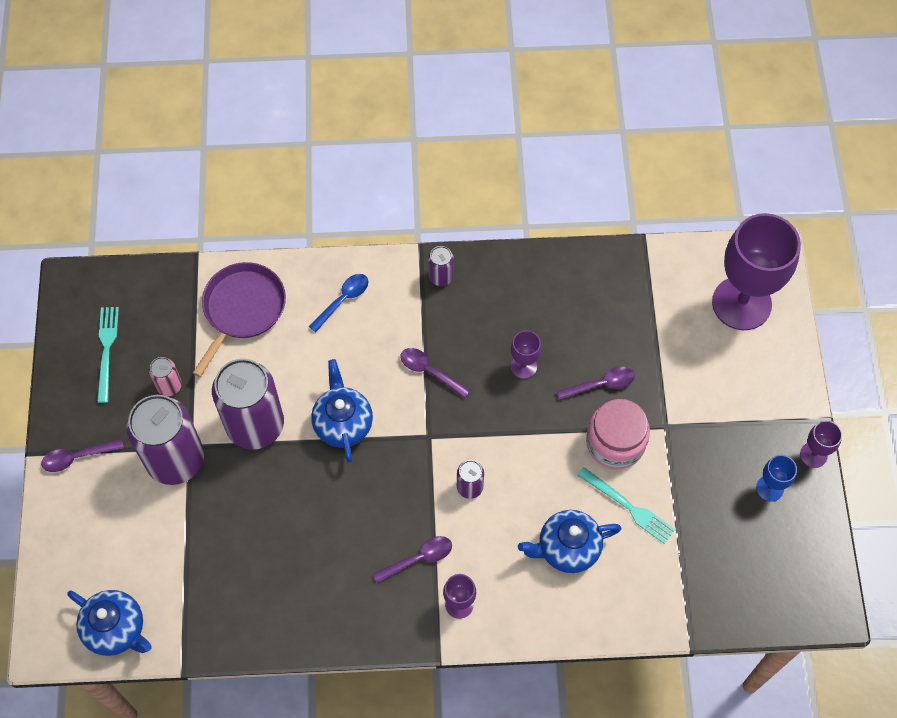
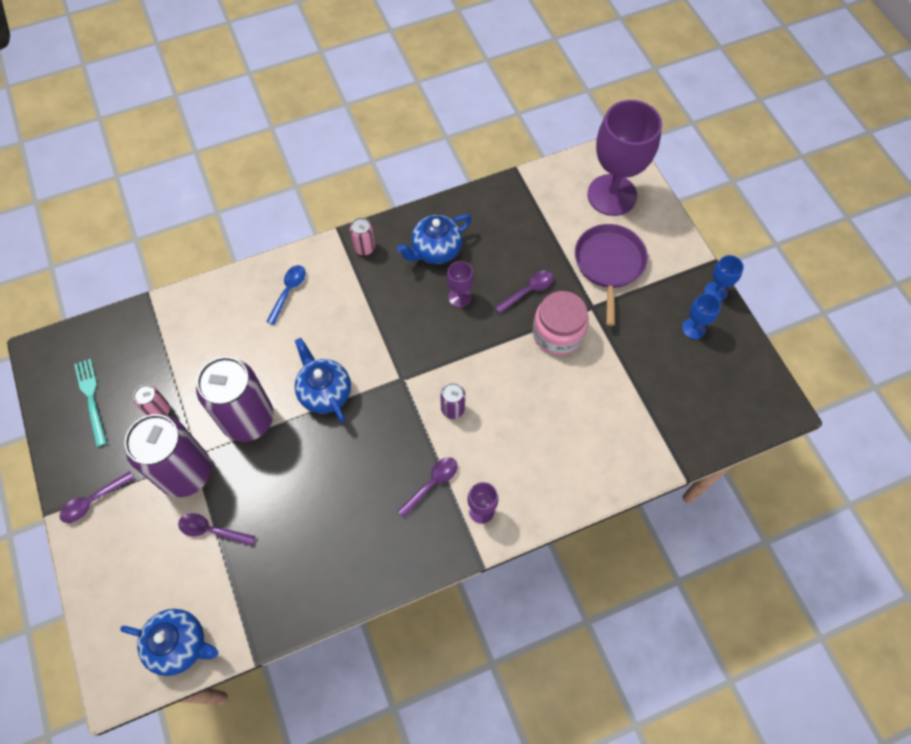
camera: 20 degrees left, 0 degrees up
purple pan [193,262,286,377] -> purple pan moved to [575,224,648,326]
purple spoon [401,348,470,398] -> purple spoon moved to [178,513,256,546]
purple can [428,246,454,286] -> pink can [350,218,375,255]
blue teapot [518,510,622,573] -> blue teapot moved to [397,214,472,264]
turquoise fork [577,467,675,544] -> none
purple goblet [800,421,842,468] -> blue goblet [704,255,744,301]

